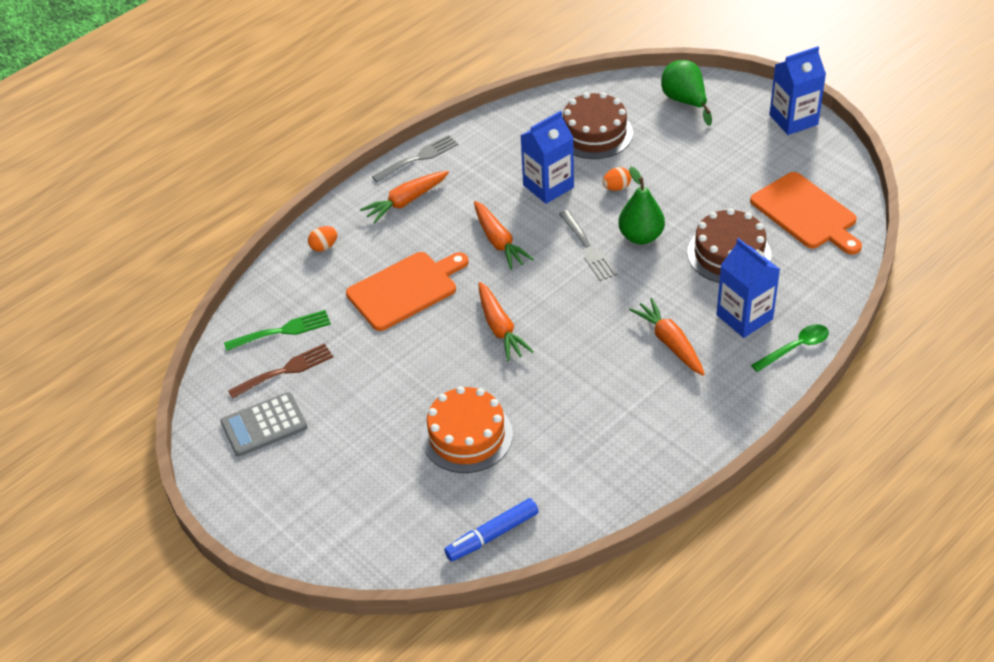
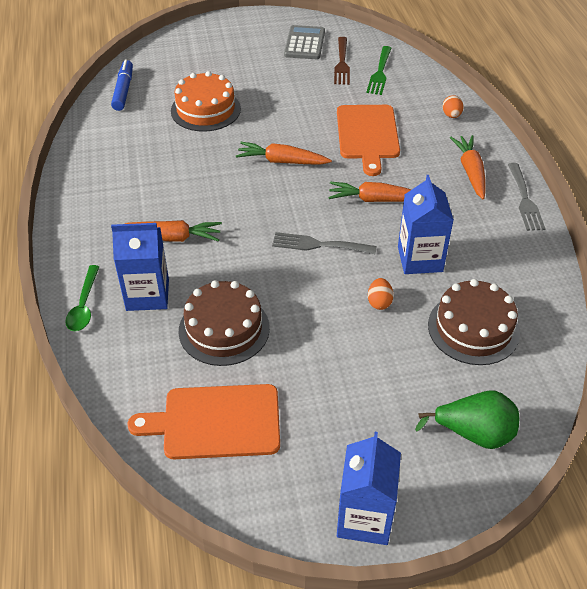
camera: 120 degrees right, 0 degrees up
green pear [618,166,665,245] -> none

